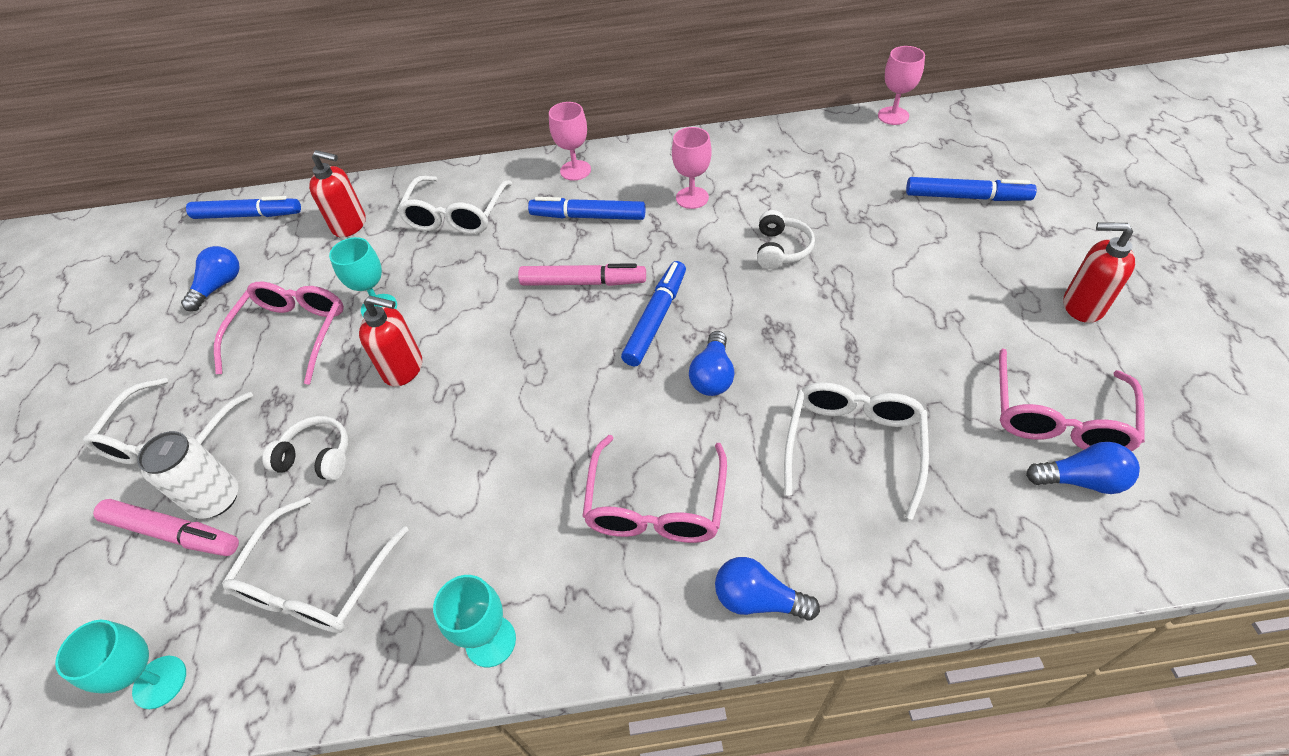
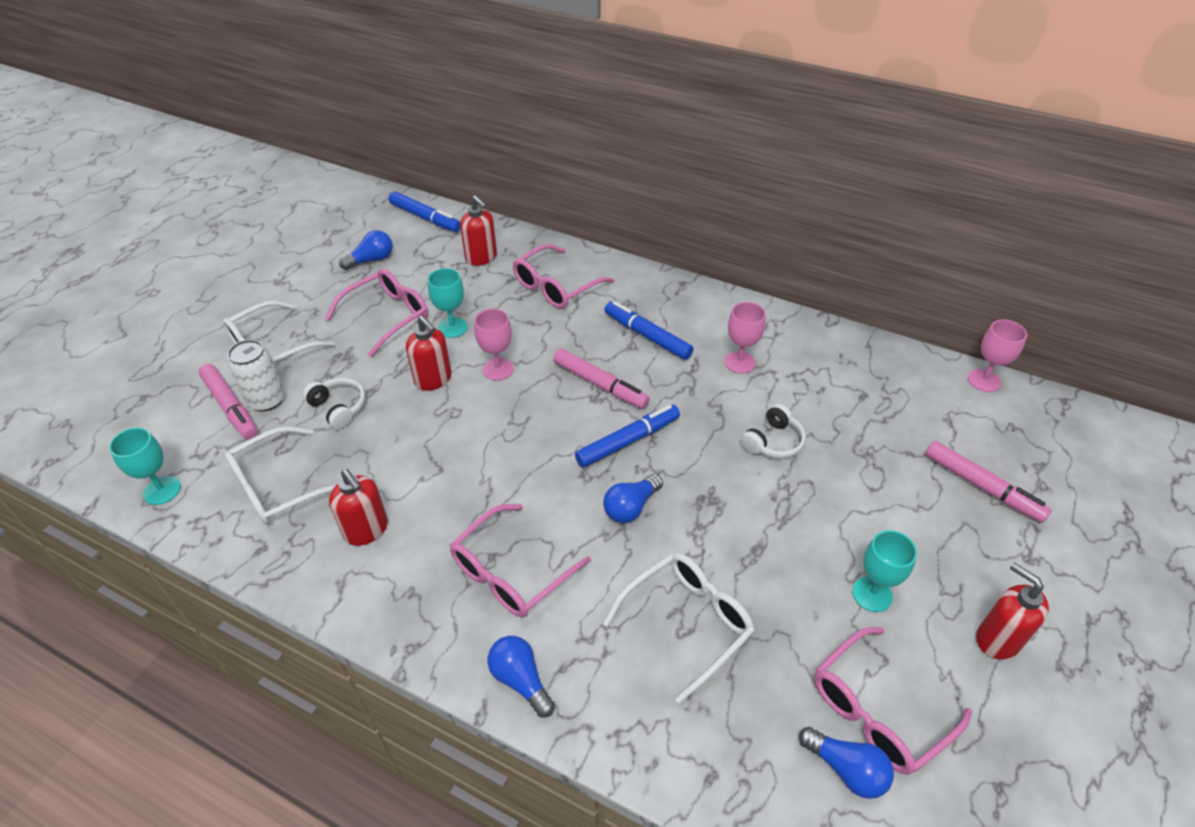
camera: 30 degrees right, 5 degrees down
white glasses [397,176,512,234] -> pink glasses [513,244,614,309]
turquoise goblet [433,575,516,667] -> turquoise goblet moved to [852,530,917,612]
pink goblet [549,102,591,181] -> pink goblet moved to [474,309,514,381]
blue marker [906,177,1037,201] -> pink marker [926,441,1052,523]
none -> red soap dispenser [329,469,388,546]

